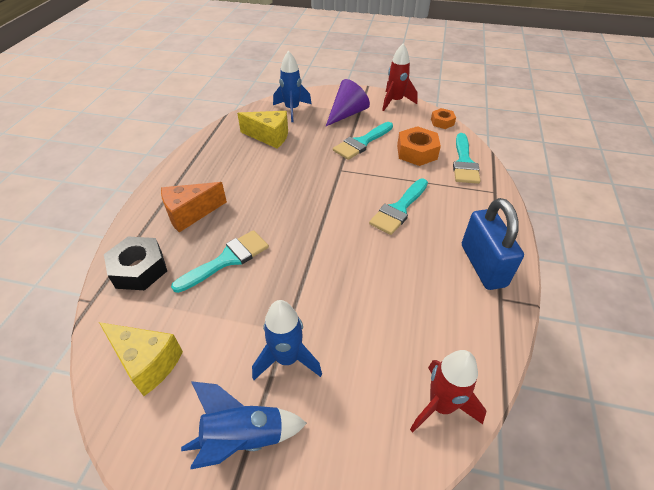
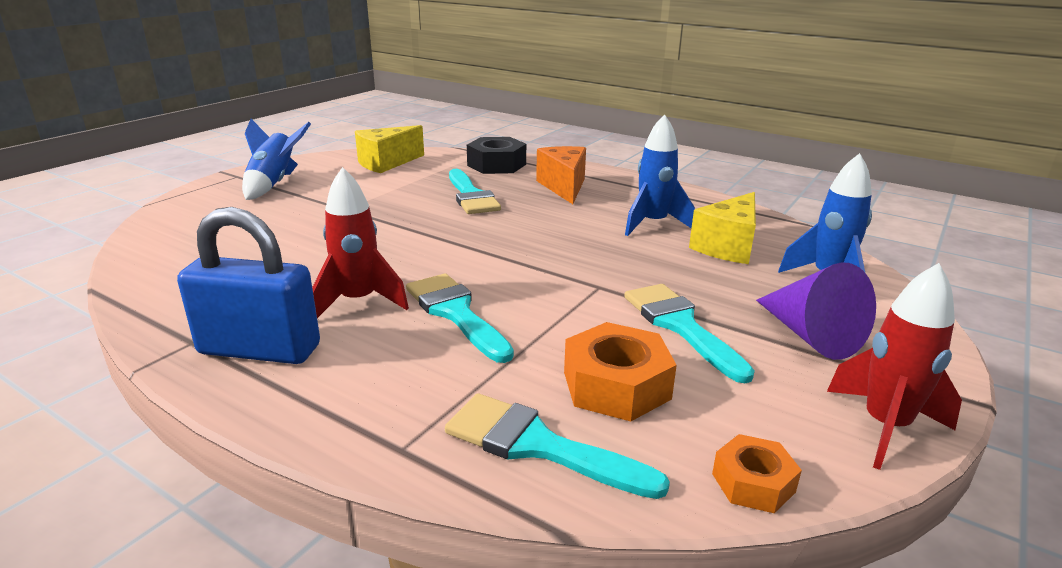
camera: 110 degrees right, 20 degrees down
blue rocket [252,300,322,380] -> blue rocket moved to [625,114,695,236]
red rocket [410,350,487,433] -> red rocket moved to [312,167,409,318]

